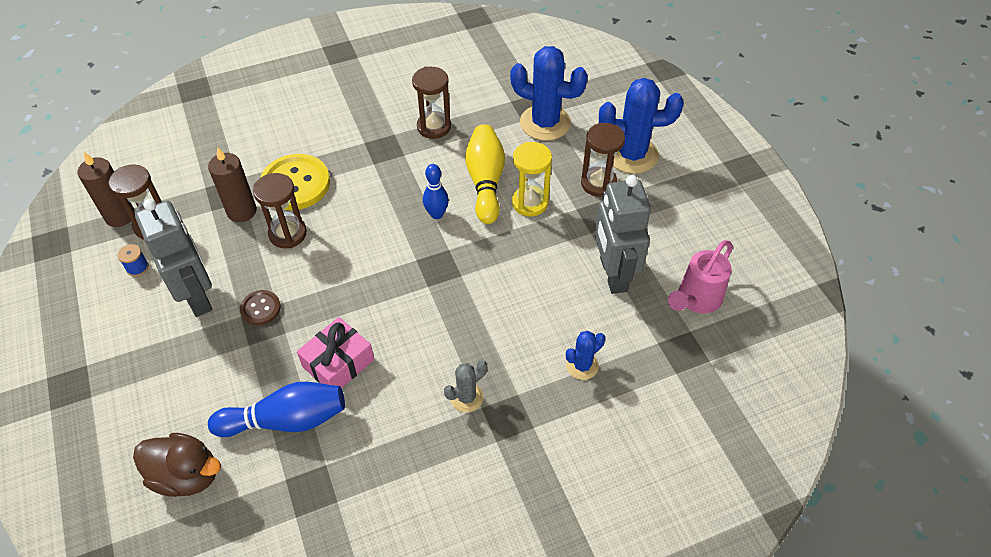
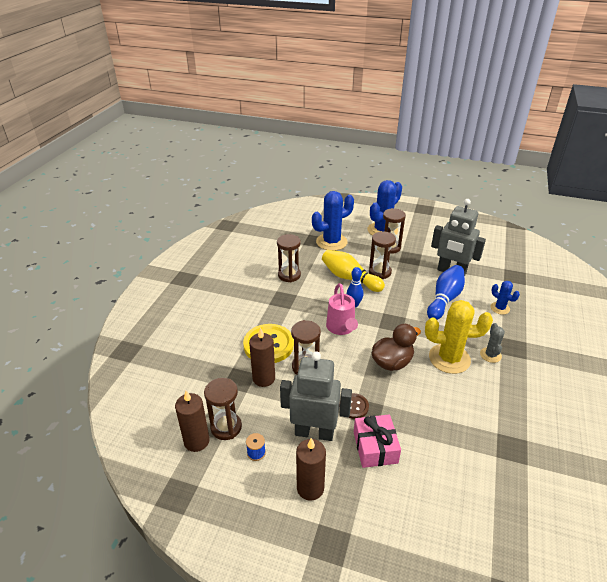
camera: 50 degrees left, 15 degrees down
brown duck [133,433,221,497] -> brown duck moved to [372,324,421,371]
blue bowling pin [208,382,345,437] -> blue bowling pin moved to [427,265,465,320]
pink gift [297,317,374,388] -> pink gift moved to [354,414,401,468]
yellow hourglass [512,142,552,216] -> brown hourglass [369,231,396,279]
blue cactus [566,331,606,380] -> blue cactus turned 45 degrees counterclockwise [491,281,520,315]
pink watering can [668,240,733,314] -> pink watering can moved to [326,283,358,335]
none -> brown candle [296,438,326,501]
none -> yellow cactus [425,300,493,374]

